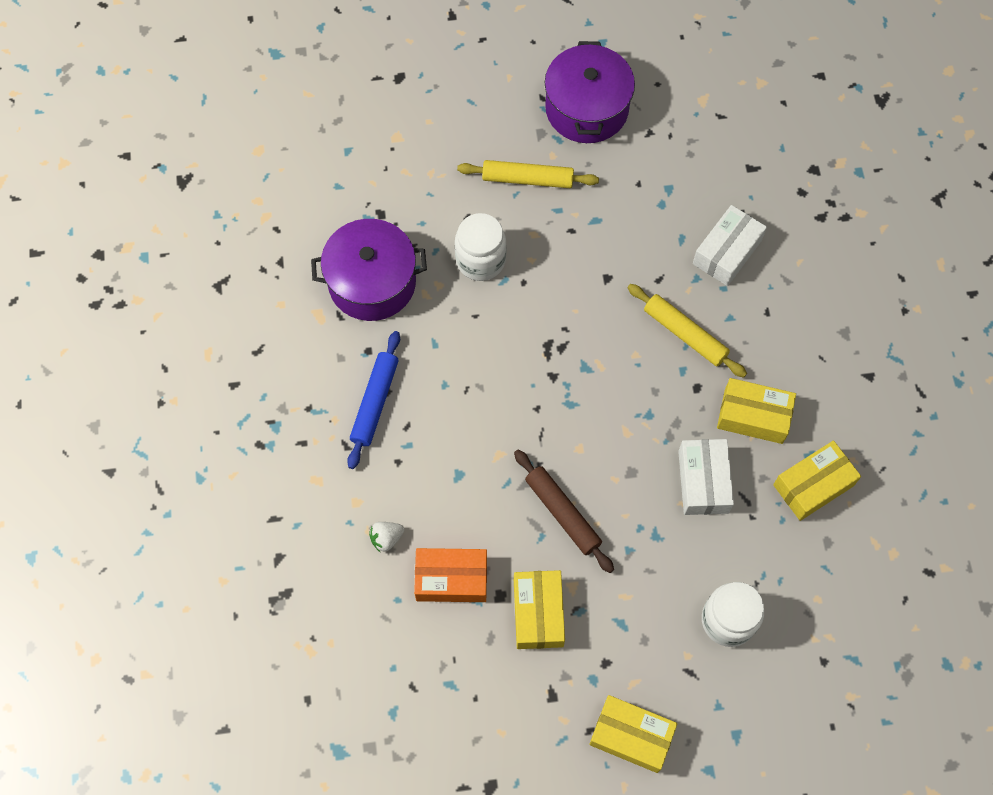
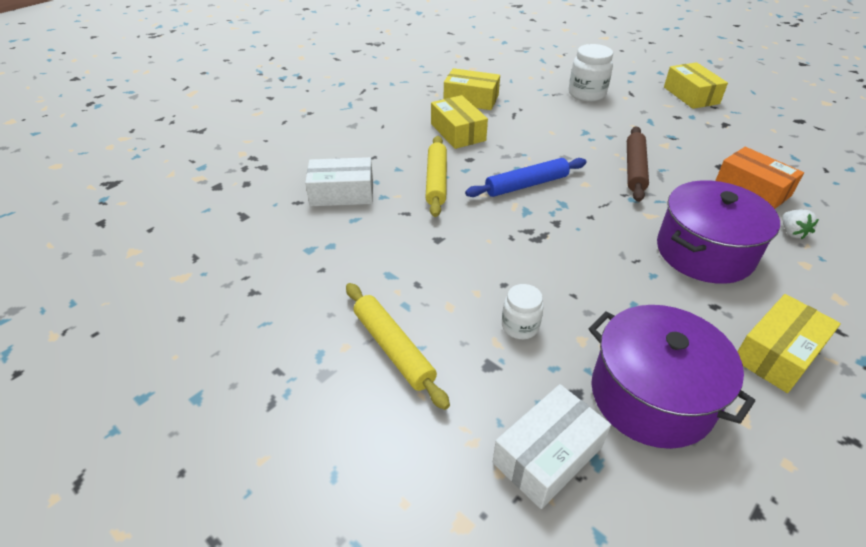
camera: 130 degrees left, 25 degrees down
blue rolling pin [347,331,400,469] -> blue rolling pin moved to [465,158,586,197]
white strawberry [369,522,404,553] -> white strawberry turned 60 degrees clockwise [782,210,819,239]
white jar [455,213,507,281] -> white jar [502,284,544,339], size x0.62
yellow box [514,570,565,649] -> yellow box moved to [737,294,841,393]
purple pot [545,41,635,143] -> purple pot moved to [657,180,780,284]
white box [678,439,734,515] -> white box moved to [493,384,611,509]

